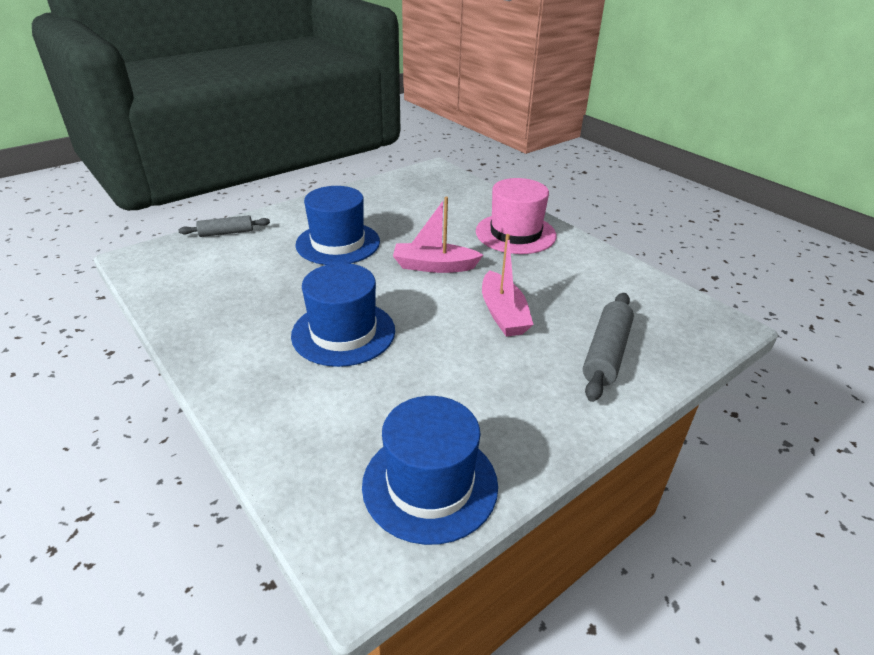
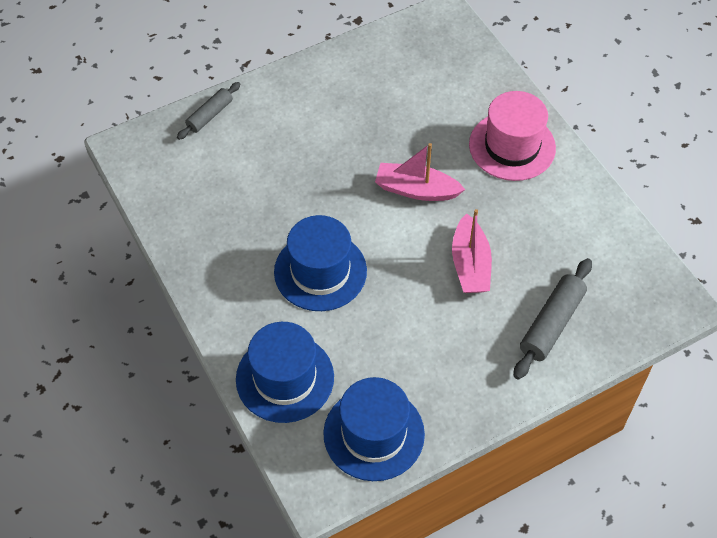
camera: 10 degrees right, 20 degrees up
grey rolling pin [178,215,270,237] -> grey rolling pin turned 45 degrees counterclockwise [177,82,241,140]
blue hat [295,186,380,265] -> blue hat moved to [236,322,334,423]

